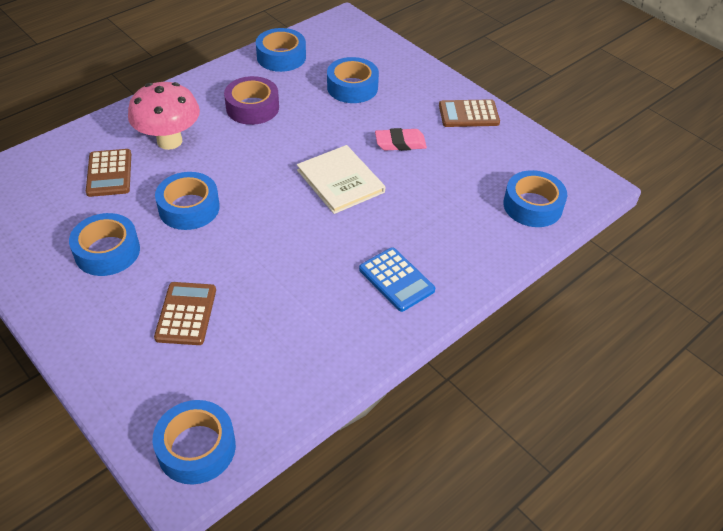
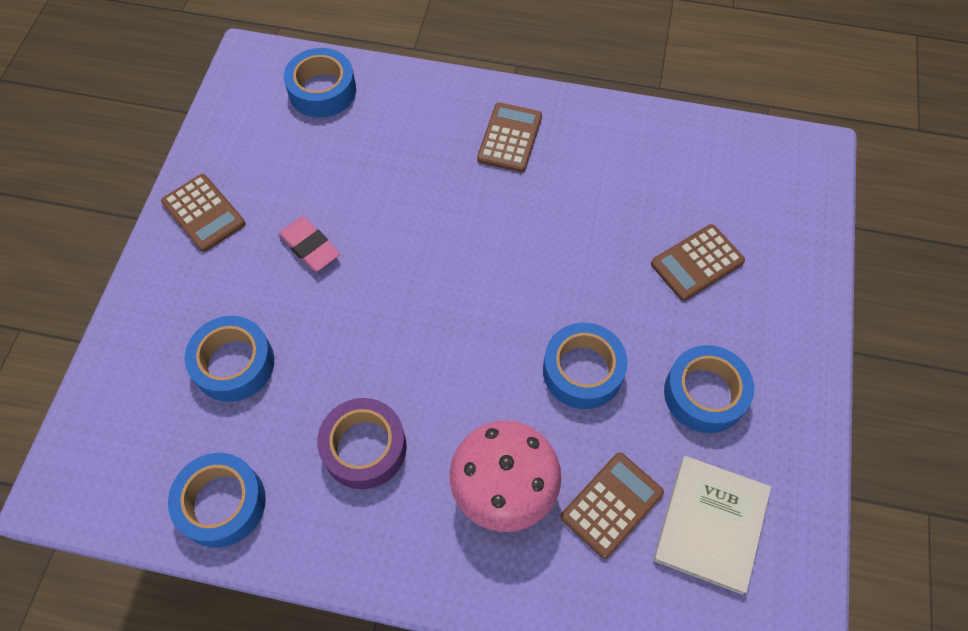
camera: 125 degrees left, 15 degrees up
blue tape [152,400,236,485] -> none
white book [297,145,385,214] -> white book moved to [654,456,771,595]
blue calculator [359,247,435,312] -> brown calculator [477,102,542,172]

